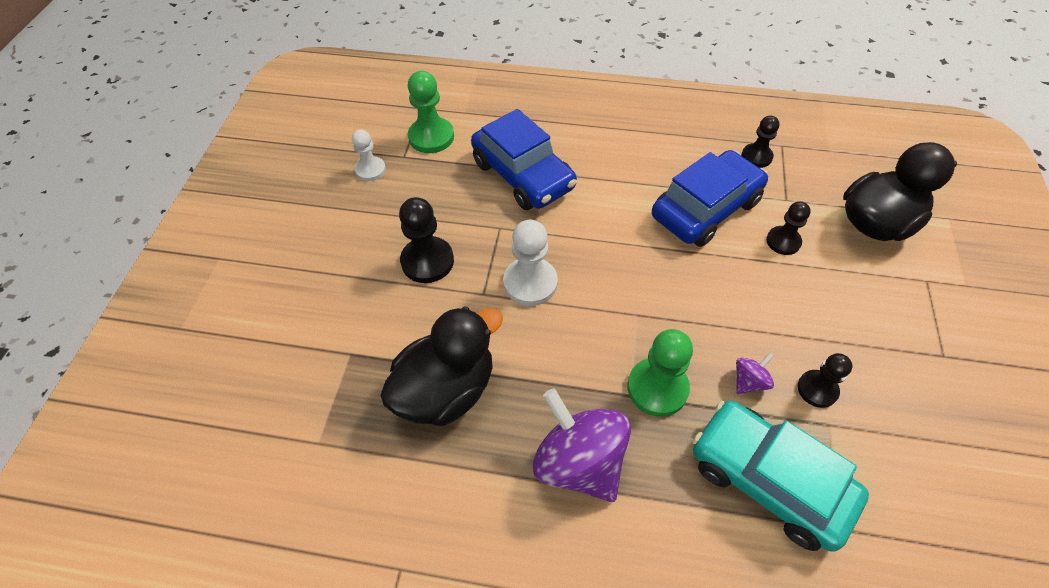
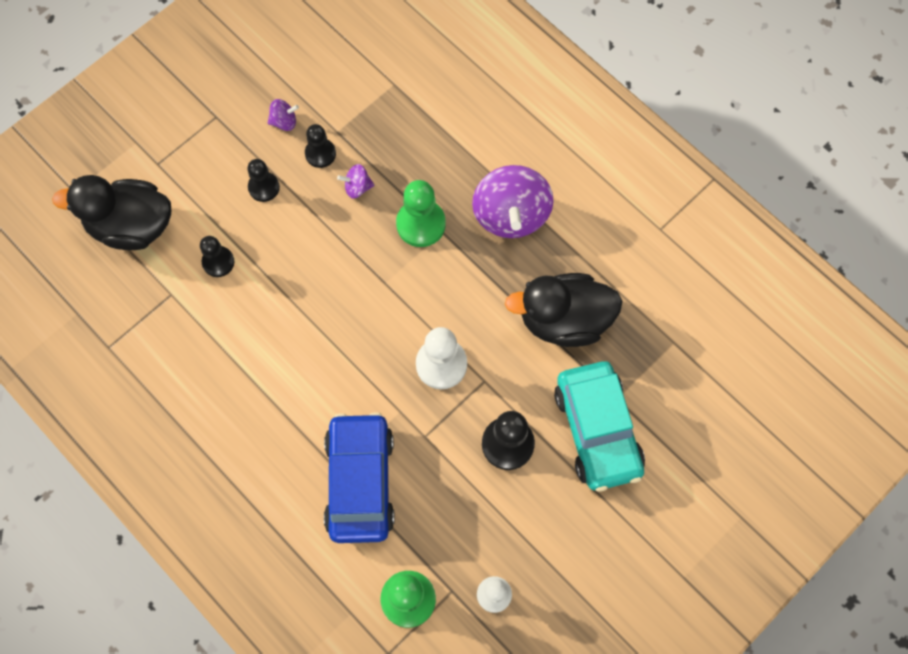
camera: 145 degrees left, 15 degrees up
blue car [652,150,768,247] -> none
turquoise car [693,400,869,552] -> turquoise car moved to [554,361,645,492]
black pawn [742,116,780,168] -> black pawn moved to [247,159,280,202]
none -> purple spinning top [268,99,299,131]

